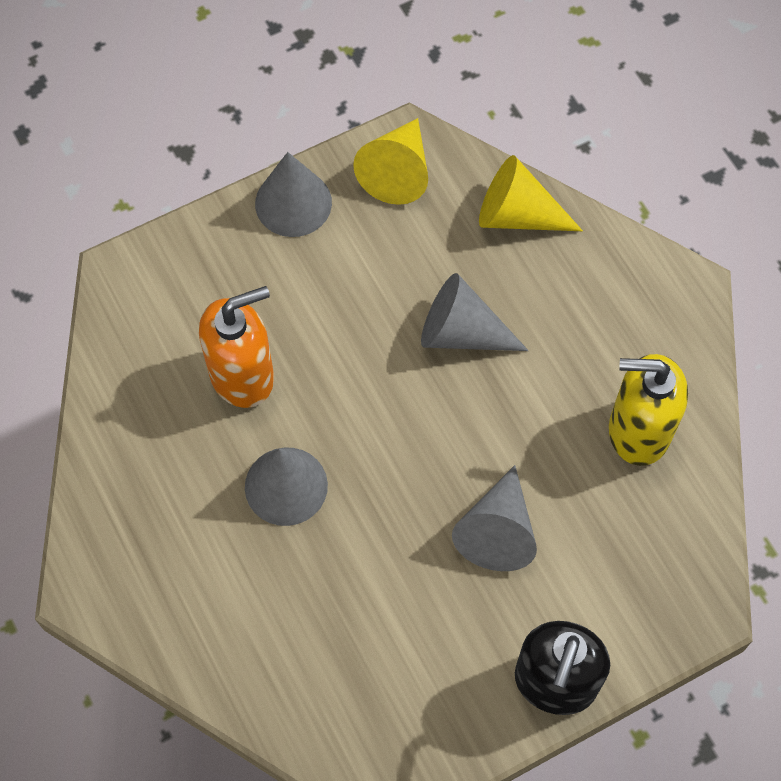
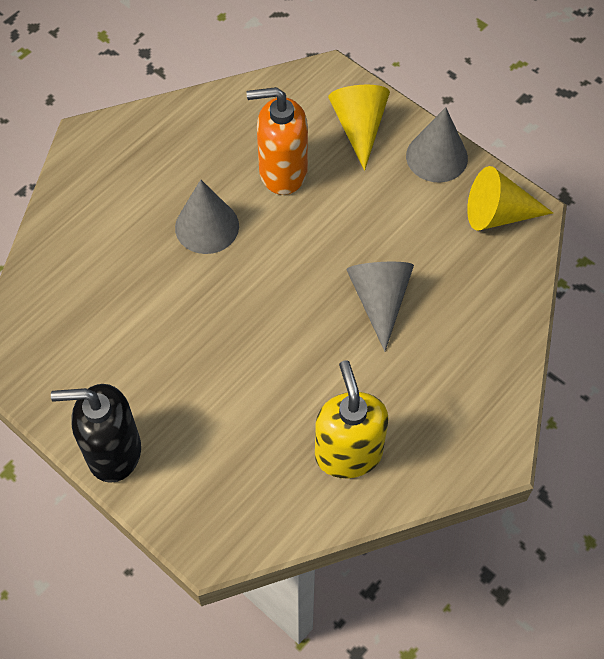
camera: 70 degrees right, 5 degrees down
orange soap dispenser [199,286,274,408] -> orange soap dispenser turned 135 degrees clockwise [247,87,308,195]
grey cone [452,465,537,571] -> none
yellow cone [479,155,583,231] -> yellow cone moved to [328,85,390,171]

